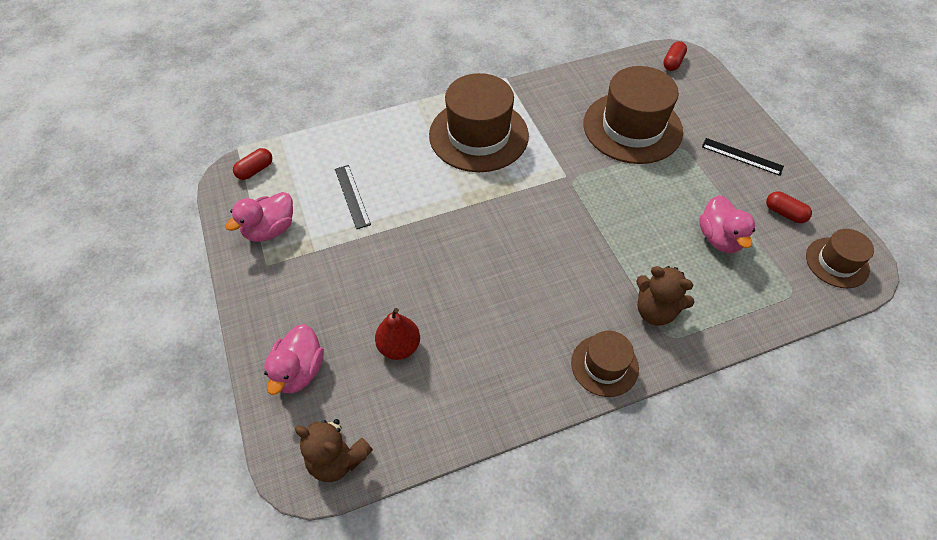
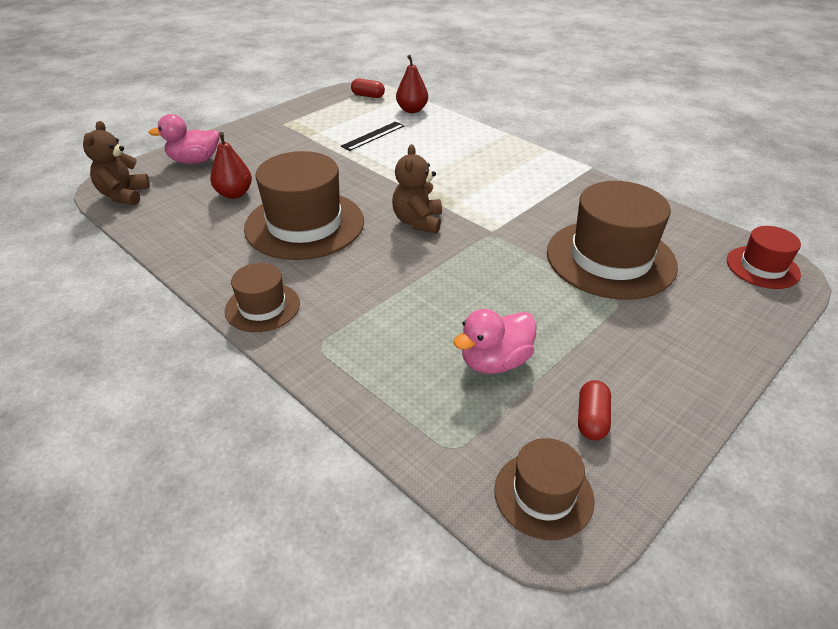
camera: 65 degrees right, 15 degrees down
pink duck [225,192,293,242] -> none
brown hat [429,73,529,172] -> brown hat moved to [244,151,364,260]
brown teddy bear [636,266,695,326] -> brown teddy bear moved to [392,144,442,234]
red capsule [663,41,687,71] -> red hat [727,226,801,289]
black ruler [702,138,784,176] -> none
none -> red pear [396,55,428,113]

